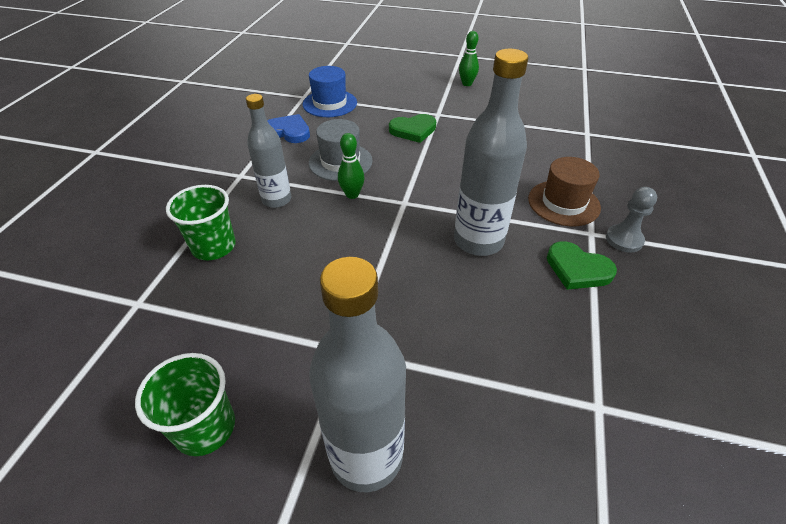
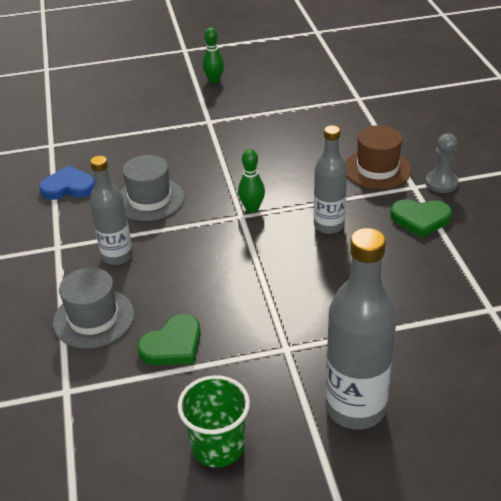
camera: 25 degrees left, 5 degrees down
green cup [166,185,236,260] -> grey hat [53,267,134,348]
blue hat [303,66,357,117] -> none
green bowling pin [338,133,365,199] -> green bowling pin moved to [238,149,265,213]
green heart [389,114,436,143] -> green heart moved to [137,314,201,365]
grey bottle [454,49,528,256] -> grey bottle [314,125,347,234], size x0.64

